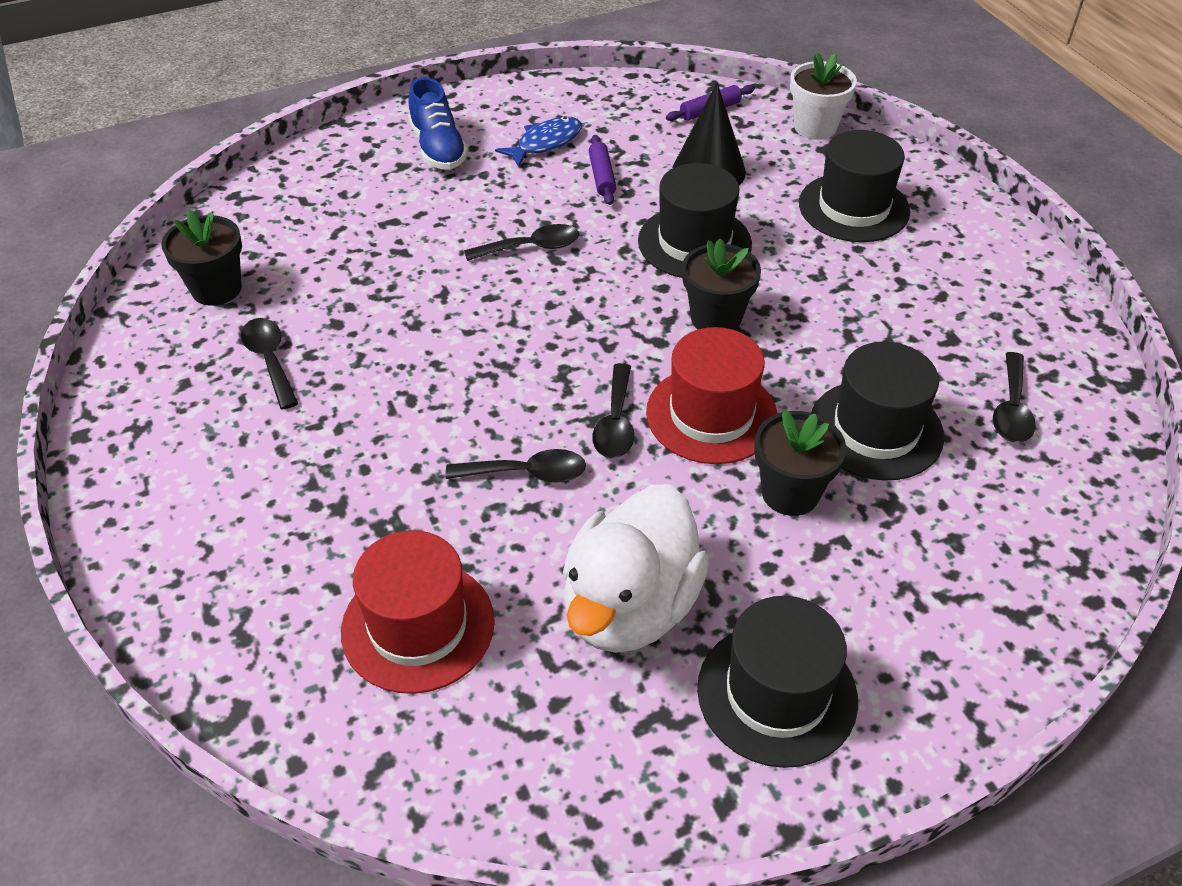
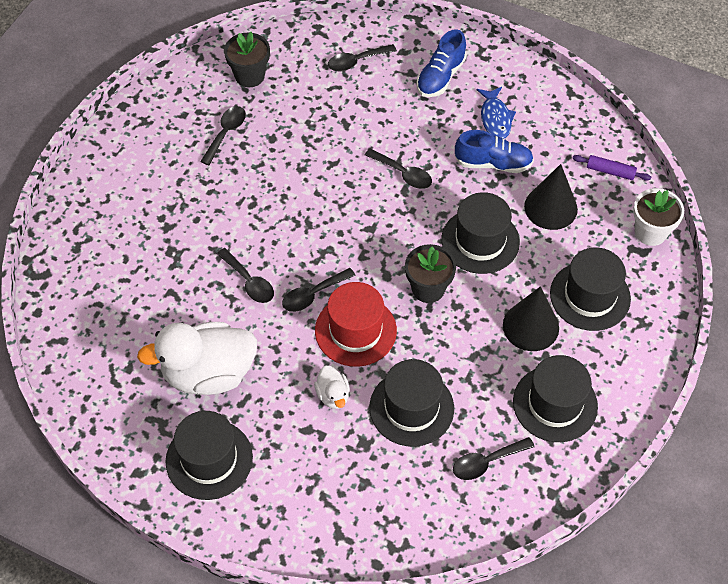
camera: 50 degrees right, 10 degrees up
red hat [341,530,495,694] -> none
blue fish [495,117,582,167] -> blue fish turned 75 degrees clockwise [477,87,516,139]
purple rolling pin [589,135,617,205] -> blue shoe [455,130,534,173]
black flower pot [754,410,846,516] -> white duck [314,366,350,409]
none -> black spoon [328,44,397,71]
none -> black cone [503,286,559,351]
none -> black hat [513,355,598,442]

